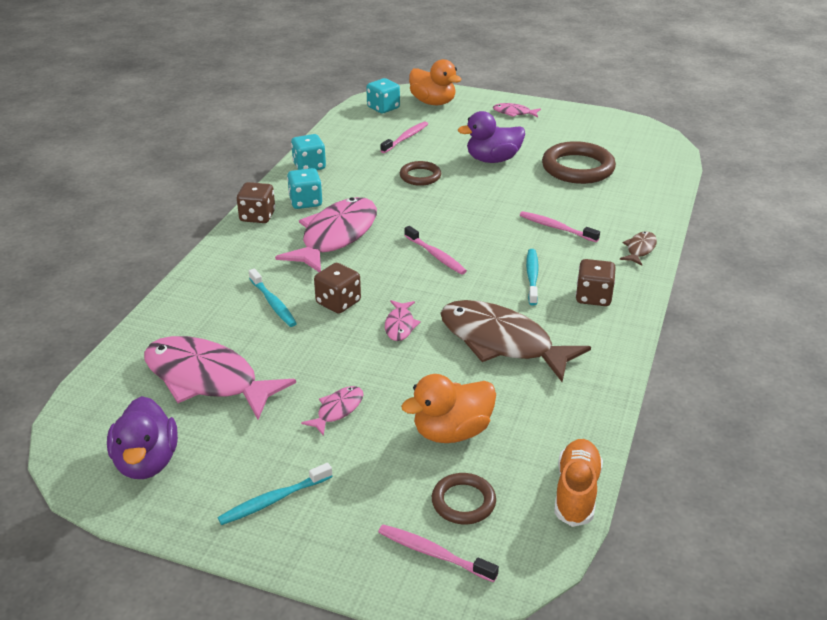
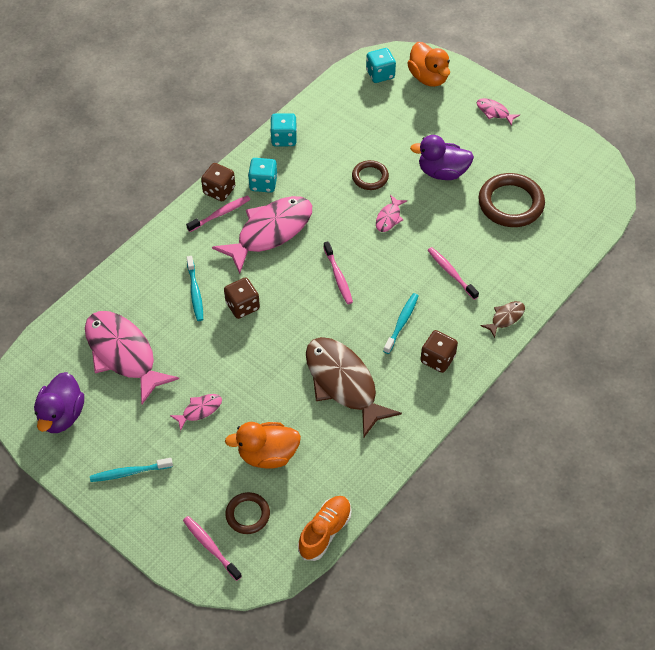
camera: 20 degrees right, 20 degrees up
pink toothbrush [380,122,428,153] -> pink toothbrush moved to [186,195,250,232]
pink fish [385,300,421,341] -> pink fish moved to [376,195,407,232]

